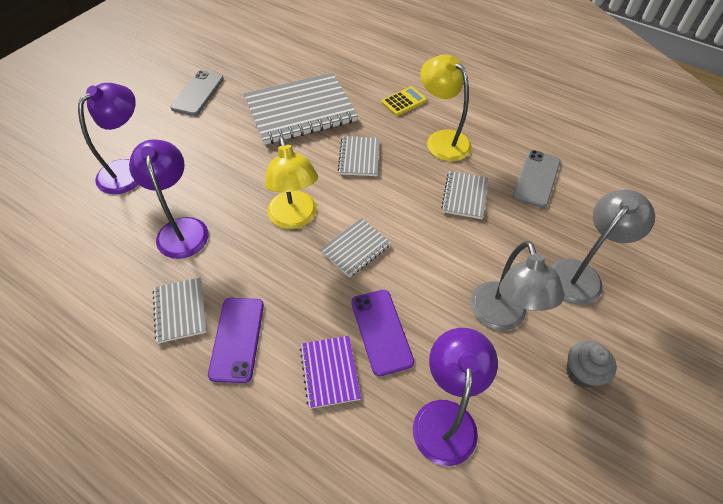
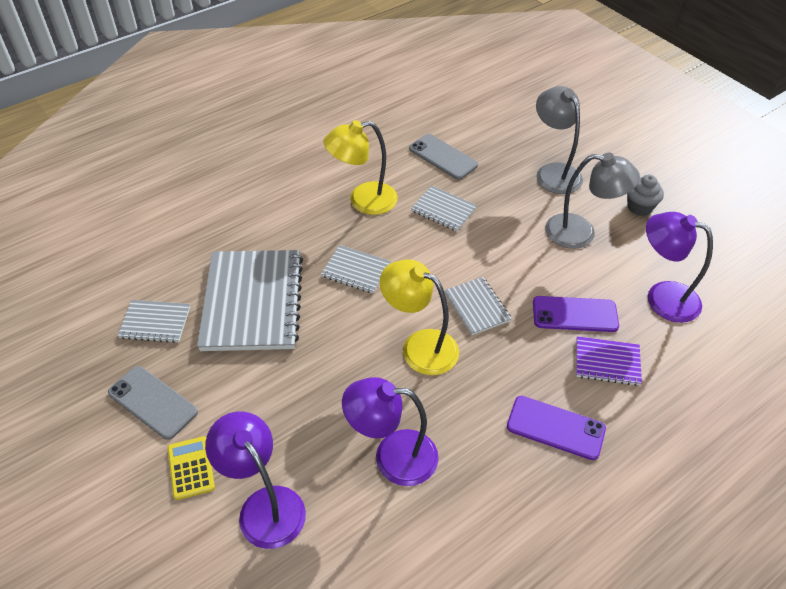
camera: 70 degrees left, 5 degrees down
grey notebook [153,278,207,343] -> grey notebook moved to [117,300,190,343]
yellow lamp [265,137,318,229] -> yellow lamp turned 150 degrees counterclockwise [380,259,459,375]
yellow calculator [381,86,427,116] -> yellow calculator moved to [168,436,215,500]

